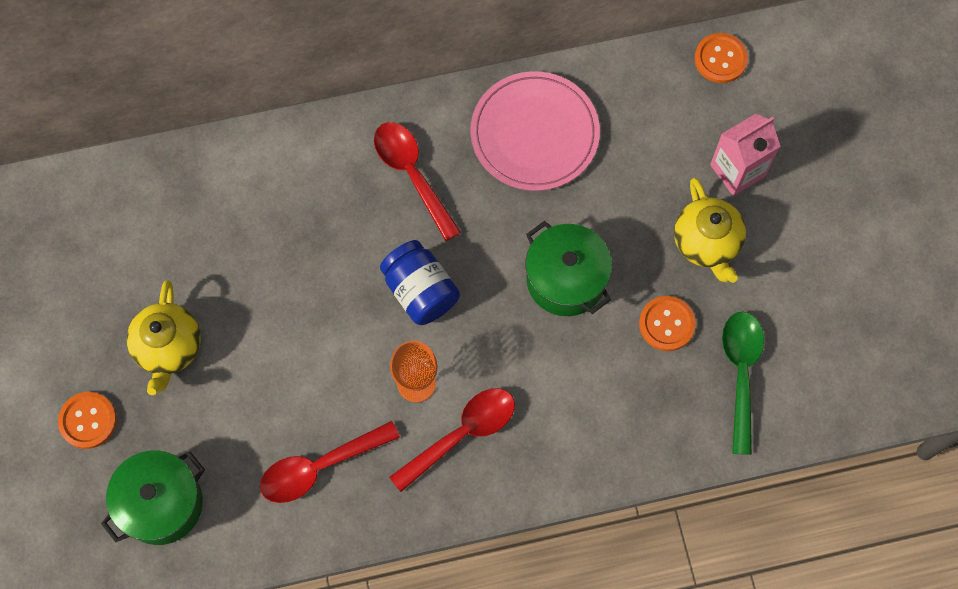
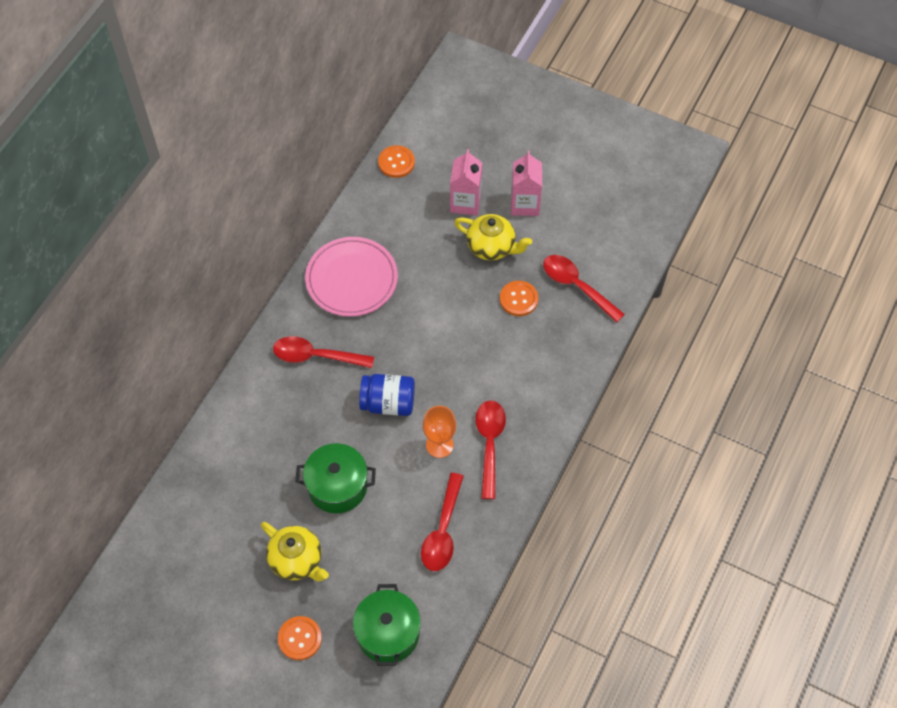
camera: 50 degrees left, 10 degrees down
green pot [525,221,612,316] -> green pot moved to [295,443,376,514]
green spoon [722,312,764,455] -> red spoon [543,255,625,323]
none -> pink carton [511,151,542,216]

